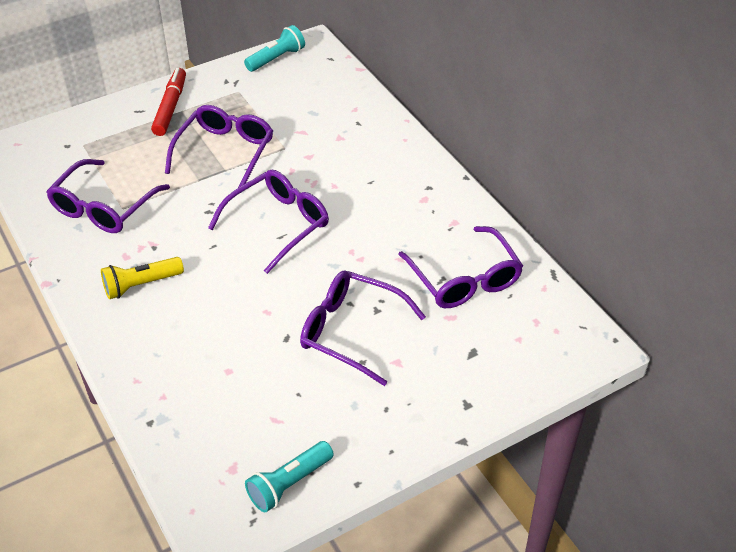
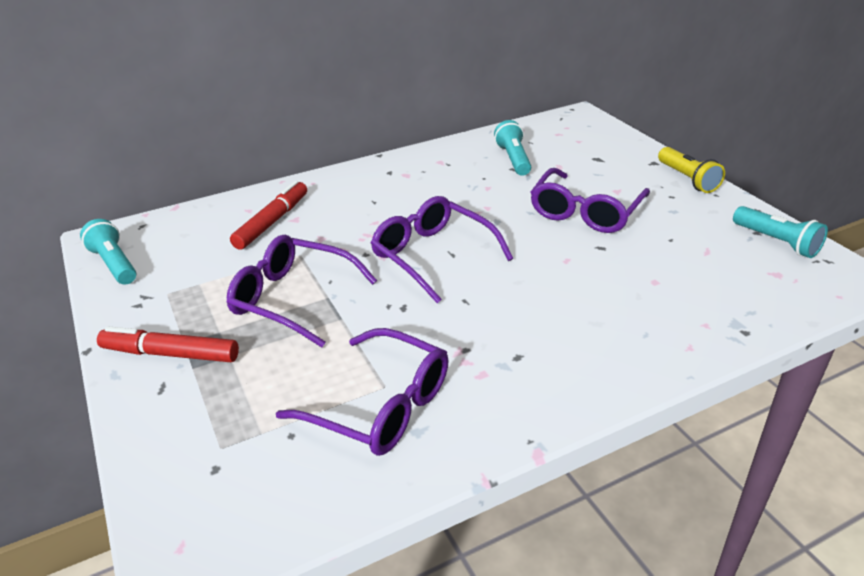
camera: 85 degrees left, 10 degrees down
yellow flashlight [101,257,184,299] -> yellow flashlight moved to [658,147,725,193]
purple glasses [398,226,523,308] -> turquoise flashlight [494,120,531,176]
none -> red marker [230,181,307,250]

